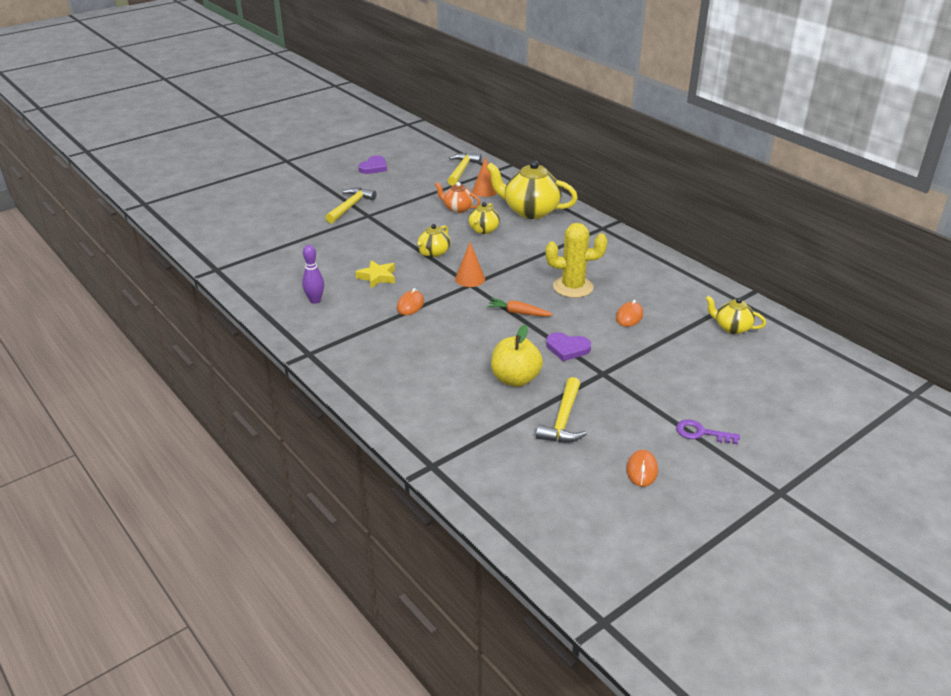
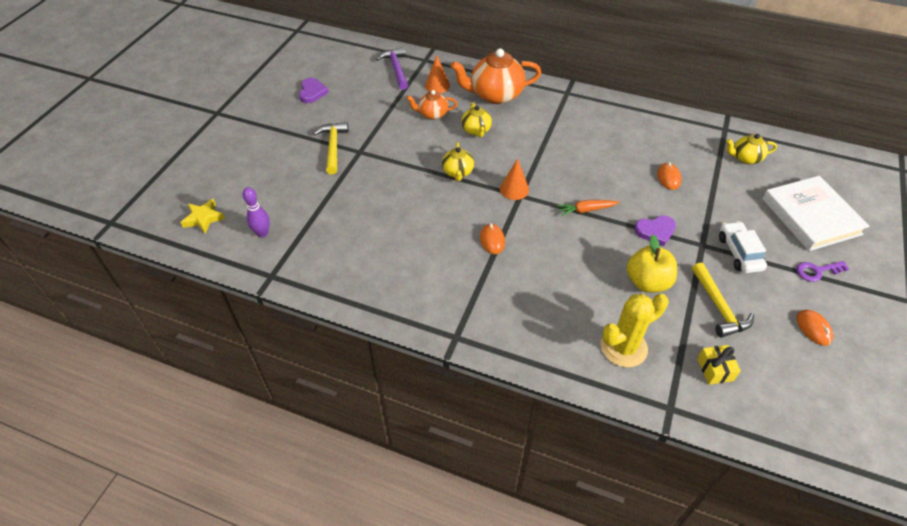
camera: 30 degrees left, 15 degrees up
purple bowling pin [302,245,324,304] -> purple bowling pin moved to [243,187,270,238]
yellow star [355,260,395,288] -> yellow star moved to [180,199,225,234]
yellow hammer [448,153,482,186] -> purple hammer [376,47,408,90]
yellow teapot [486,160,578,219] -> orange teapot [451,48,541,104]
yellow cactus [546,223,607,298] -> yellow cactus moved to [601,294,669,367]
none -> yellow gift [697,345,741,385]
none -> white car [719,221,767,273]
none -> white book [762,176,870,251]

